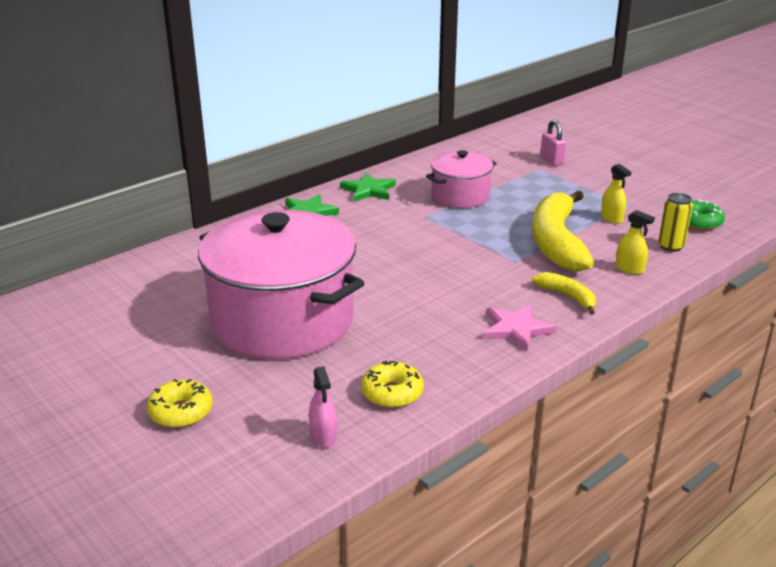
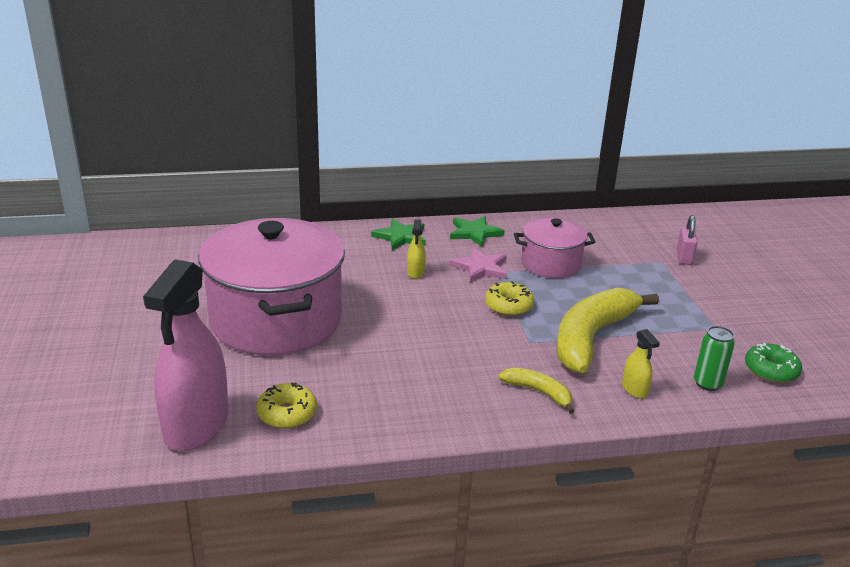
camera: 30 degrees right, 0 degrees up
yellow donut [147,379,213,428] -> yellow donut moved to [485,281,534,316]
pink spray bottle [309,366,337,448] -> pink spray bottle [143,259,229,451], size x2.42
pink star [484,304,556,351] -> pink star moved to [450,247,507,282]
yellow banana [532,272,596,315] -> yellow banana turned 45 degrees counterclockwise [498,368,574,414]
yellow spray bottle [601,164,631,224] -> yellow spray bottle moved to [407,219,426,279]
yellow can [658,193,693,252] -> green can [694,326,735,391]

